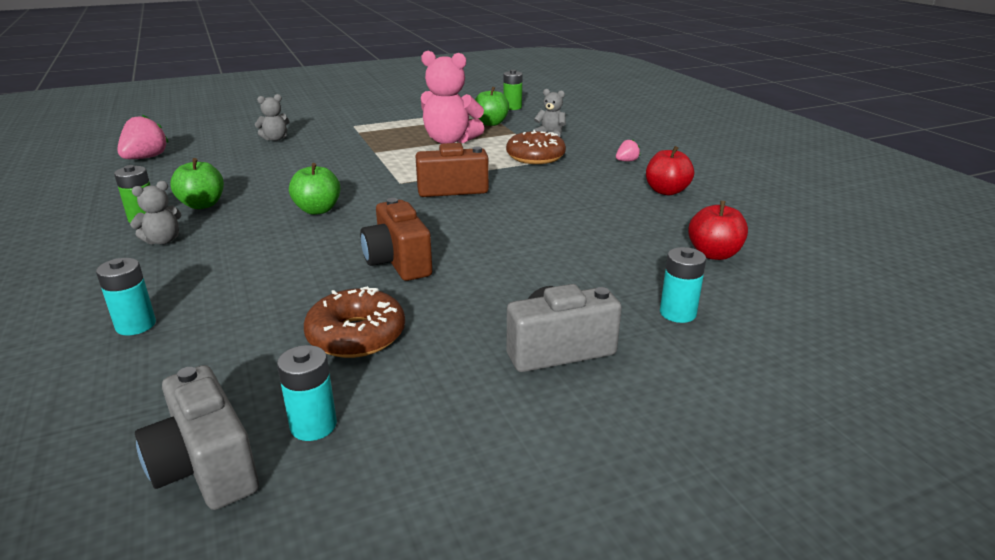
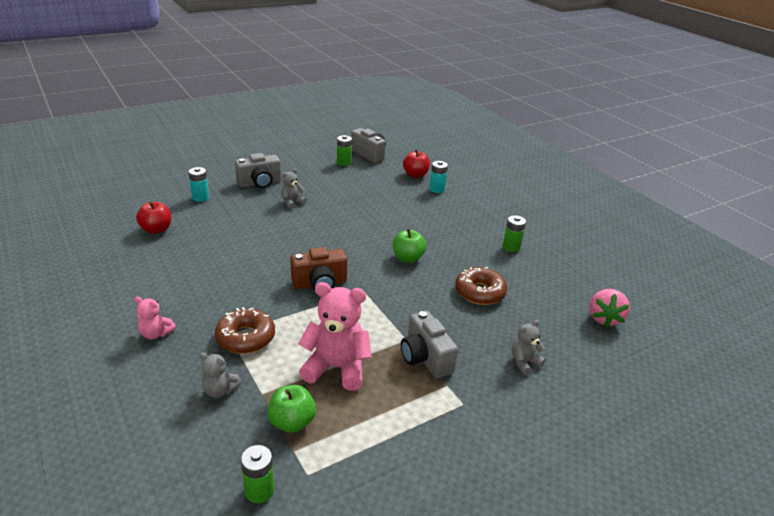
camera: 170 degrees right, 5 degrees up
grey teddy bear [130,181,181,245] -> grey teddy bear moved to [281,168,307,209]
green apple [170,158,224,209] -> none
turquoise battery [277,345,337,441] -> green battery [337,135,352,166]
brown donut [304,286,405,358] -> brown donut moved to [455,267,508,305]
brown camera [360,198,432,281] -> none
pink strawberry [616,139,640,161] -> pink teddy bear [135,297,176,339]
red apple [646,146,694,195] -> red apple moved to [403,150,430,178]
none -> grey camera [401,311,458,378]

